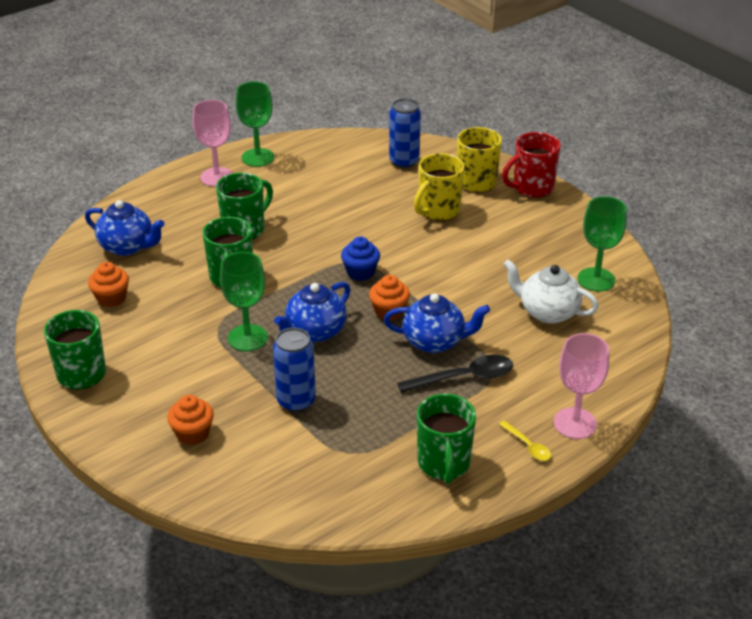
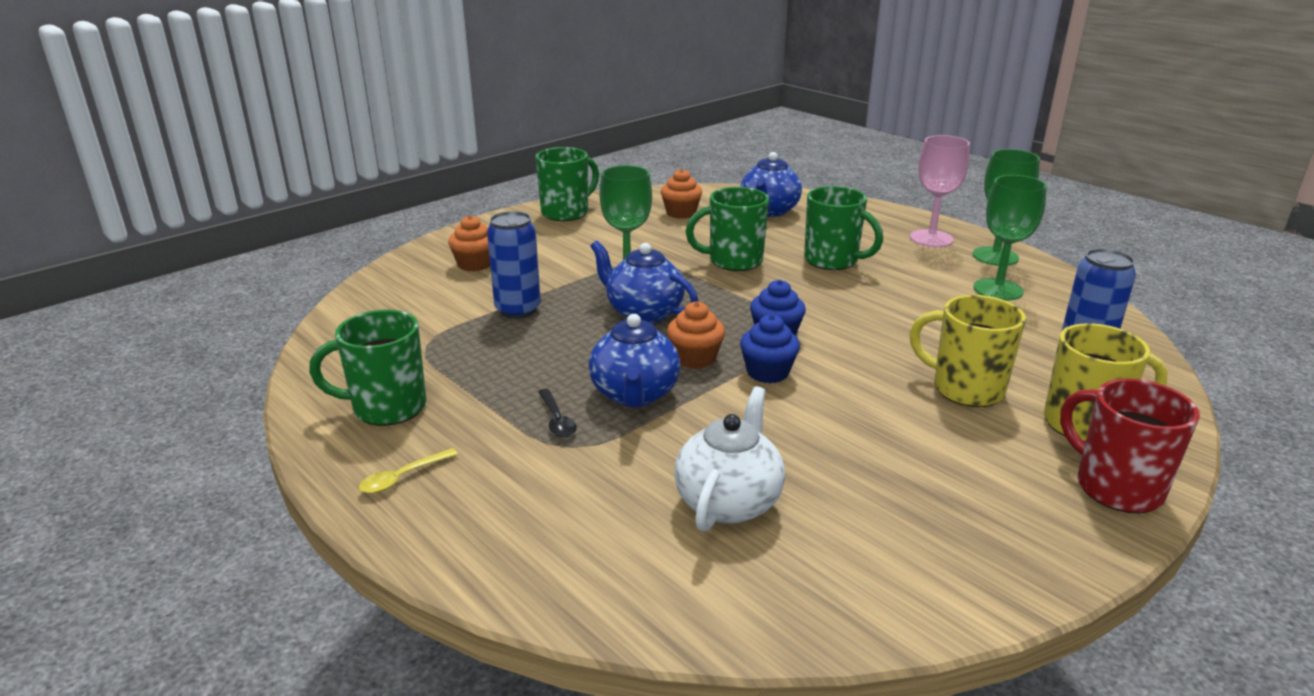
camera: 85 degrees right, 10 degrees down
black spoon [397,354,513,393] -> black spoon [538,389,577,438], size x0.54
pink goblet [554,333,609,439] -> none
green goblet [578,196,627,292] -> green goblet moved to [973,175,1047,301]
none -> blue cupcake [740,314,800,383]

